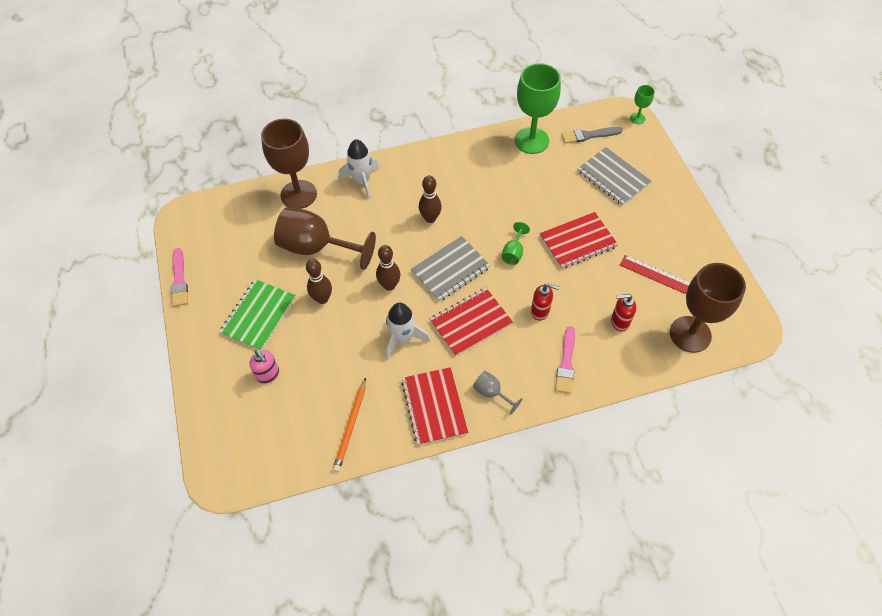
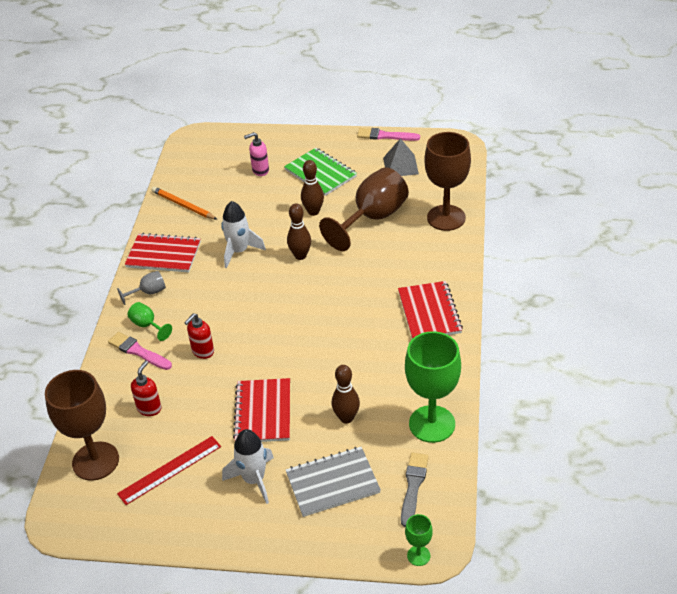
camera: 115 degrees right, 15 degrees down
white rocket [339,139,379,199] -> white rocket moved to [222,429,274,504]
grey notebook [411,236,490,302] -> none
brown bowling pin [419,175,442,223] -> brown bowling pin moved to [332,365,360,424]
red notebook [430,288,513,356] -> red notebook moved to [398,281,463,339]
green goblet [501,222,530,265] -> green goblet moved to [128,302,172,341]
none -> grey pyramid [383,138,419,176]

